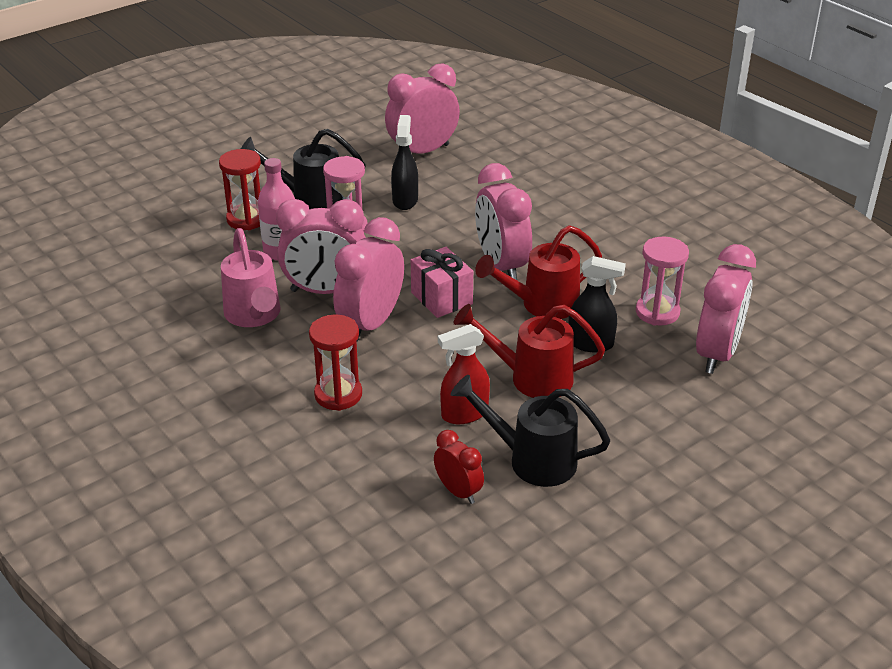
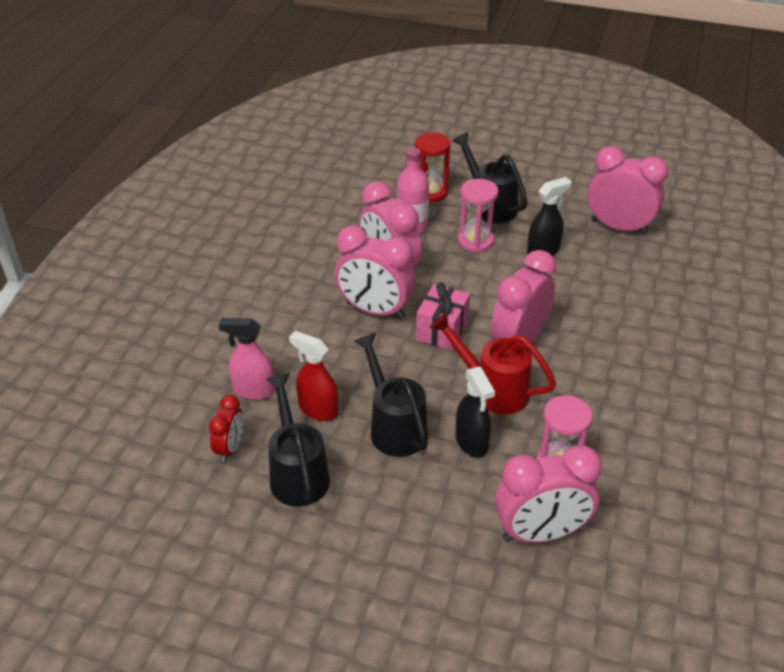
camera: 55 degrees right, 5 degrees up
pink watering can [221,228,281,327] -> none
red hourglass [309,315,362,411] -> none
pink clock [333,217,404,342] -> pink clock turned 150 degrees counterclockwise [334,226,416,319]
red watering can [454,304,605,398] -> black watering can [354,333,428,457]
none -> pink spray bottle [219,318,275,400]

